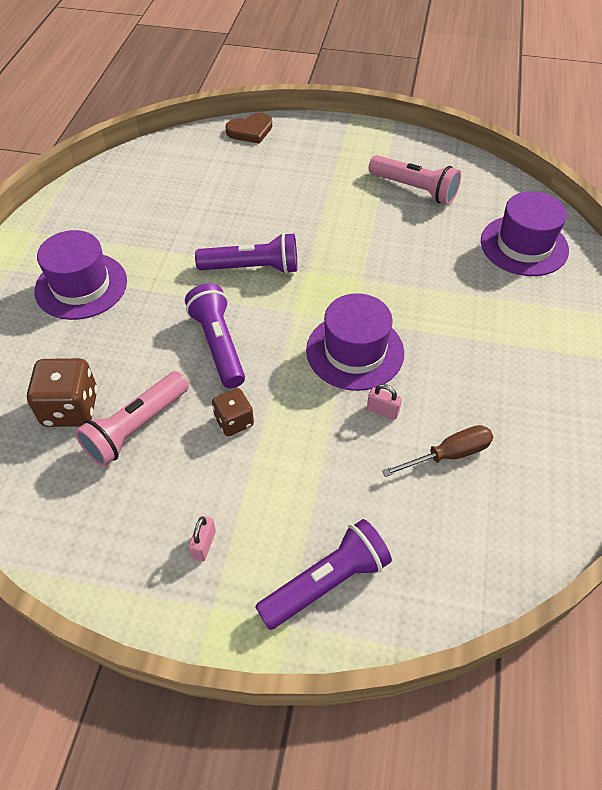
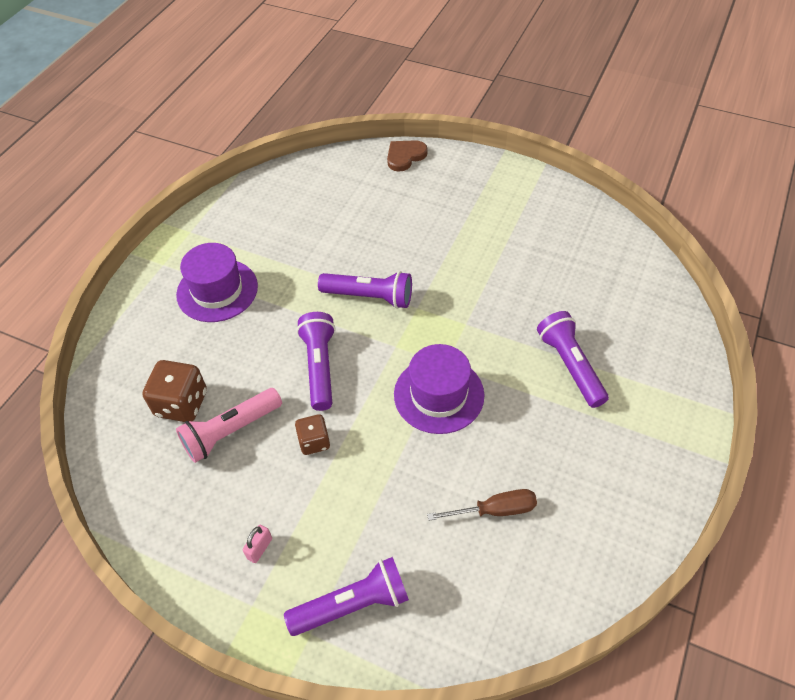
camera: 15 degrees right, 0 degrees up
brown heart [225,113,272,144] -> brown heart turned 150 degrees clockwise [387,140,428,172]
pink padlock [367,384,402,420] -> none
pink flashlight [369,155,461,205] -> none
purple hat [481,191,569,276] -> none
none -> purple flashlight [537,311,609,408]

